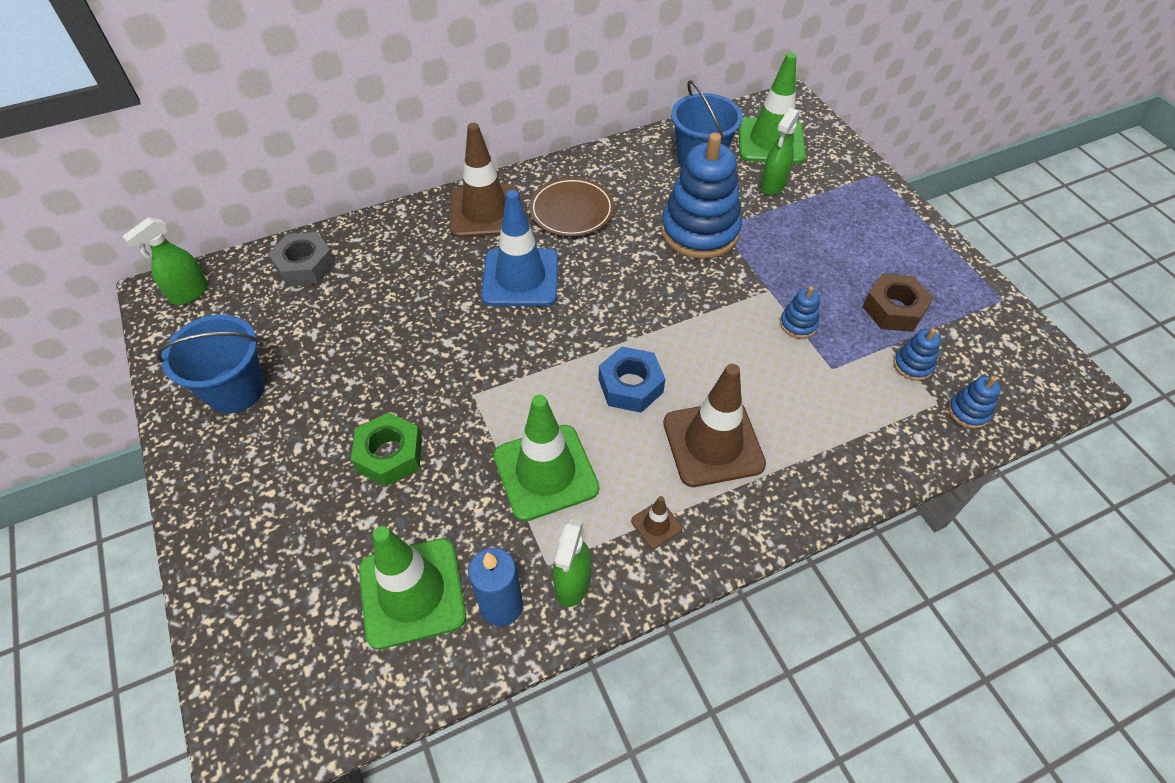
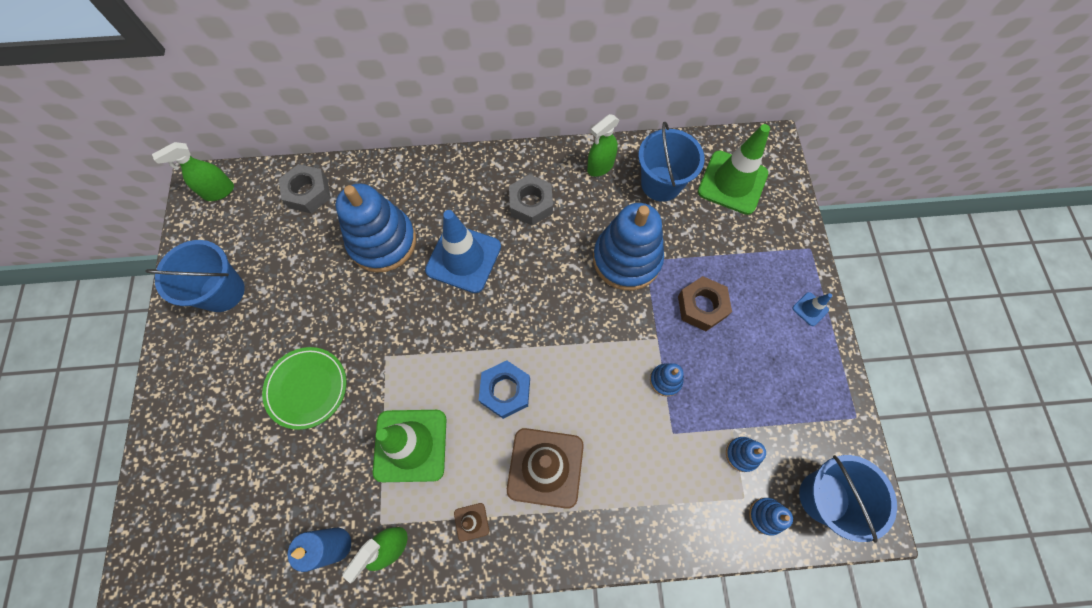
camera: 20 degrees right, 15 degrees up
green nut [351,412,422,487] -> green plate [262,347,346,430]
green traffic cone [359,526,466,650] -> none
brown traffic cone [450,123,519,238] -> none
brown plate [529,177,614,237] -> grey nut [509,174,553,226]
green spray bottle [761,108,800,195] -> green spray bottle moved to [587,114,619,177]
brown nut [863,274,933,332] -> brown nut moved to [678,276,732,331]
none -> blue stacking toy [335,183,416,273]
none -> blue traffic cone [792,292,832,326]
none -> blue bucket [799,455,897,543]

